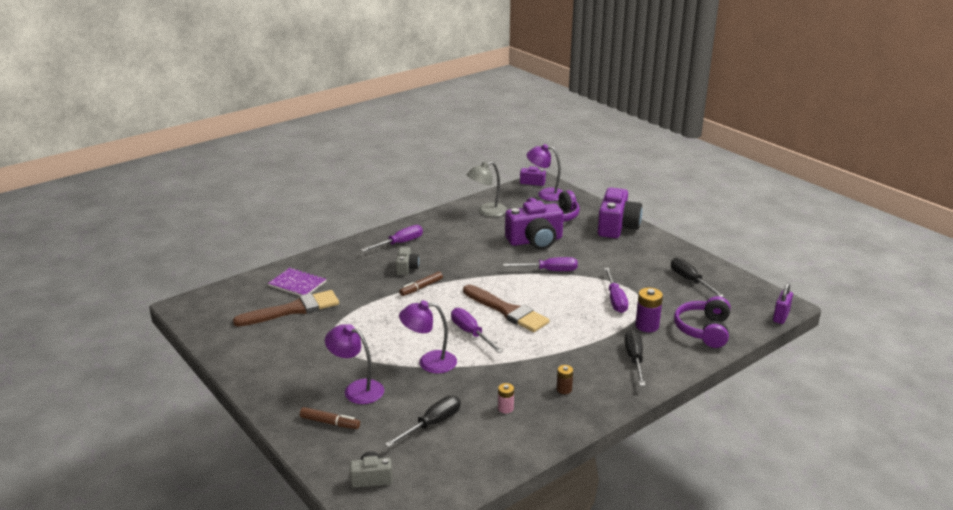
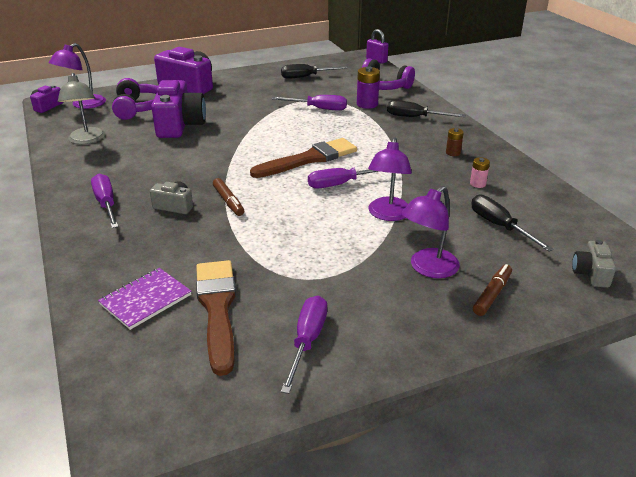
camera: 75 degrees left, 5 degrees up
purple screwdriver [503,257,578,271] -> purple screwdriver moved to [281,295,327,394]

